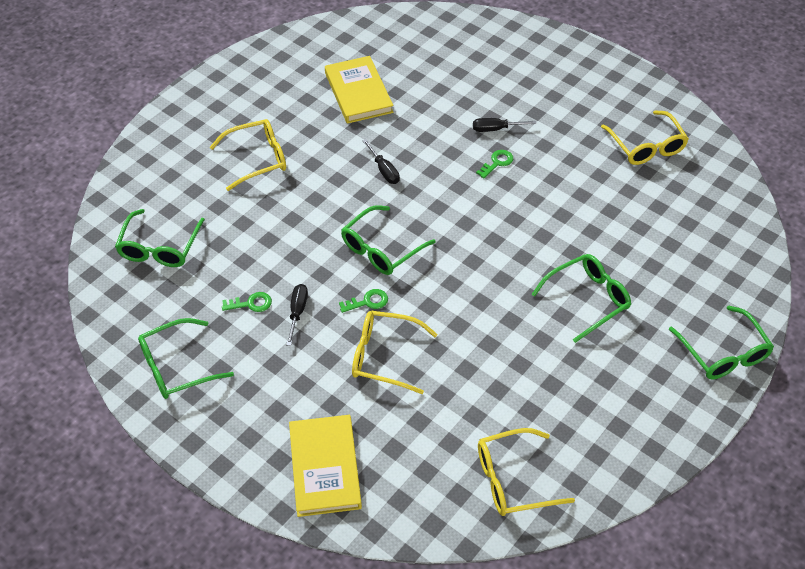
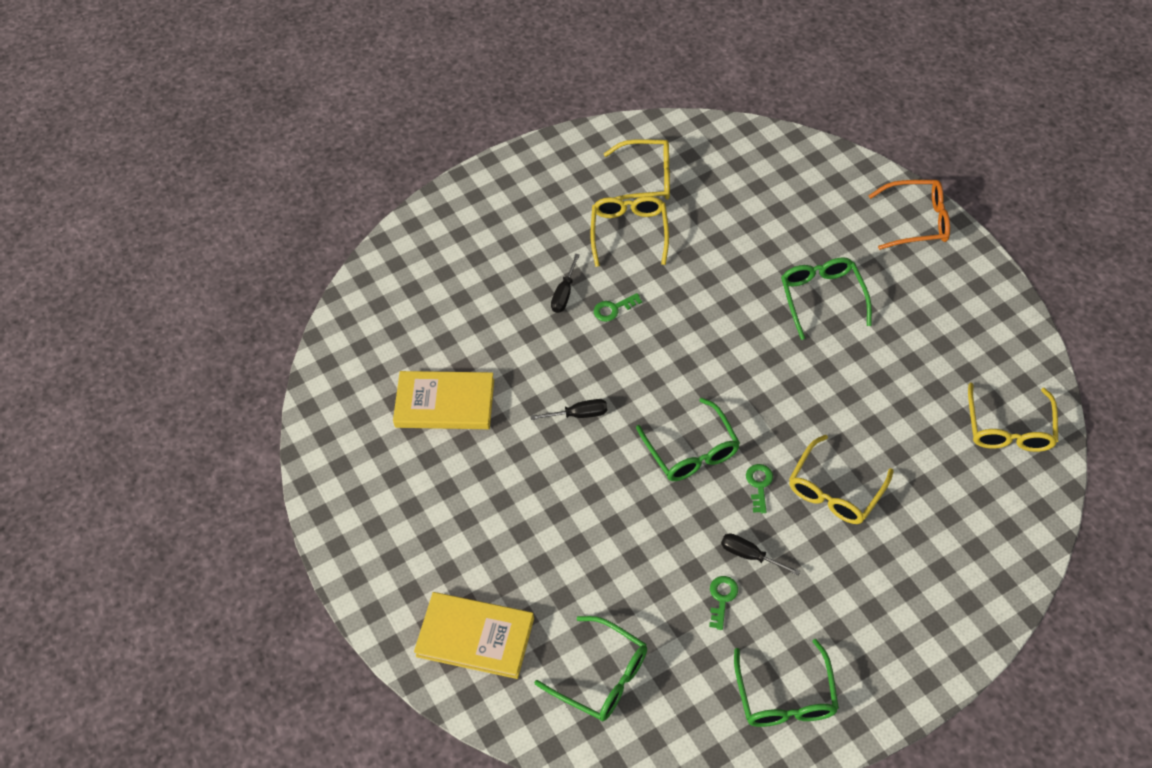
camera: 65 degrees left, 5 degrees up
yellow glasses [210,119,286,191] -> yellow glasses moved to [591,196,669,267]
yellow book [289,415,362,517] -> yellow book moved to [414,592,534,679]
green key [476,150,513,178] -> green key turned 90 degrees counterclockwise [594,293,642,322]
green glasses [669,306,774,380] -> orange glasses [868,180,950,250]

